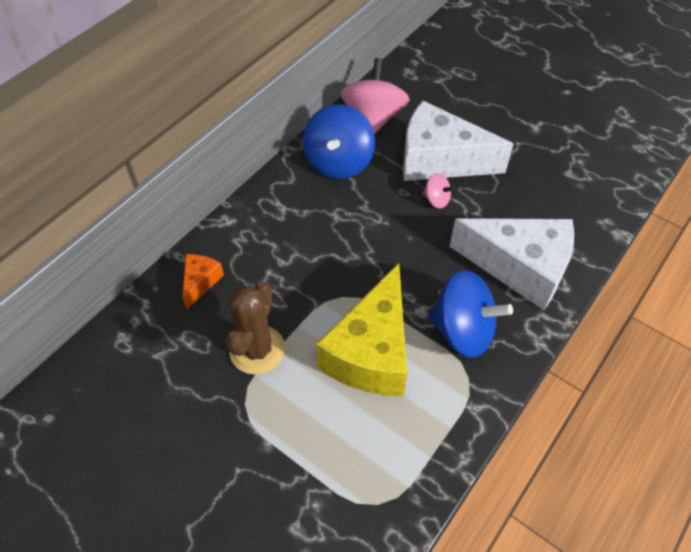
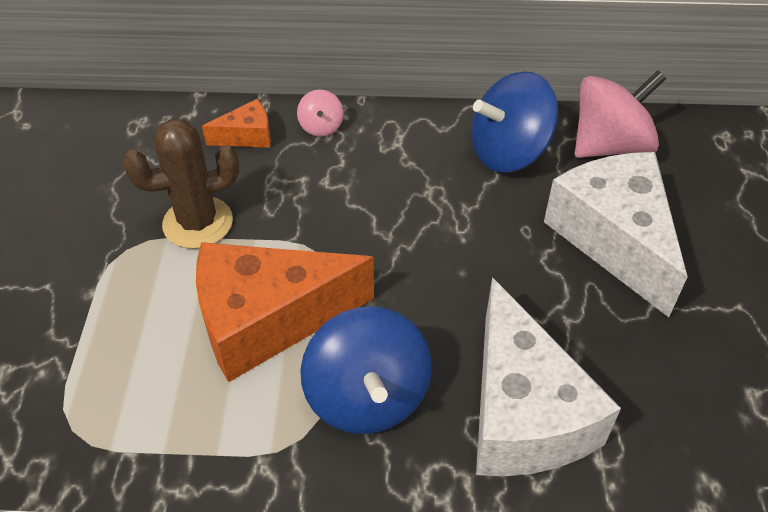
camera: 55 degrees right, 5 degrees down
yellow cheese [316,263,407,396] -> orange cheese [196,242,374,382]
pink spinning top [423,173,455,209] -> pink spinning top moved to [297,90,343,137]

